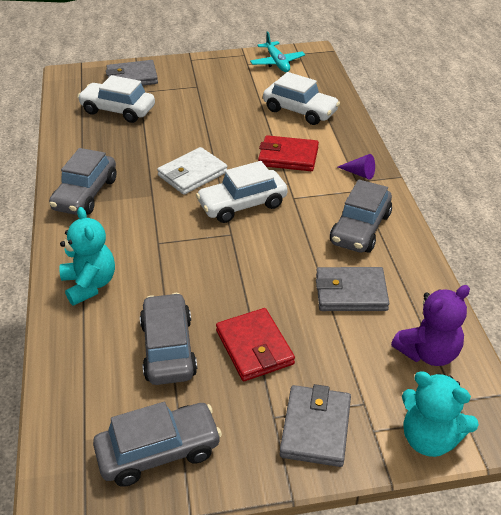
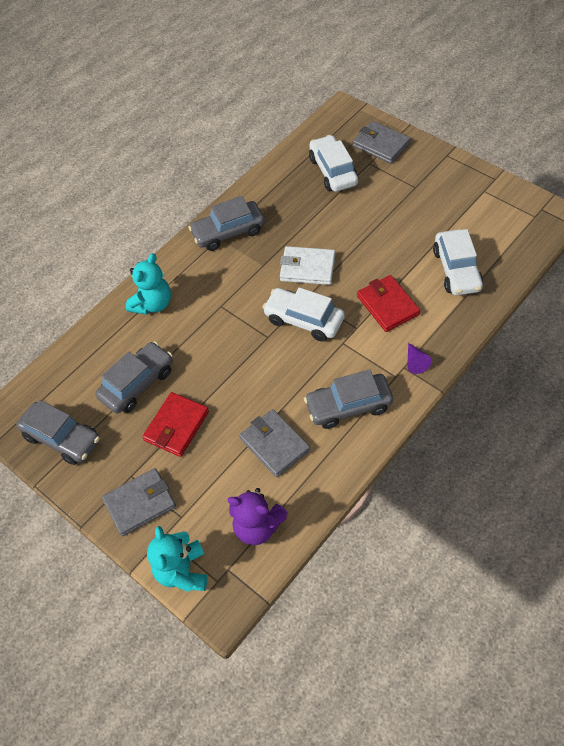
camera: 55 degrees right, 15 degrees up
turquoise plane [250,31,305,72] -> none

